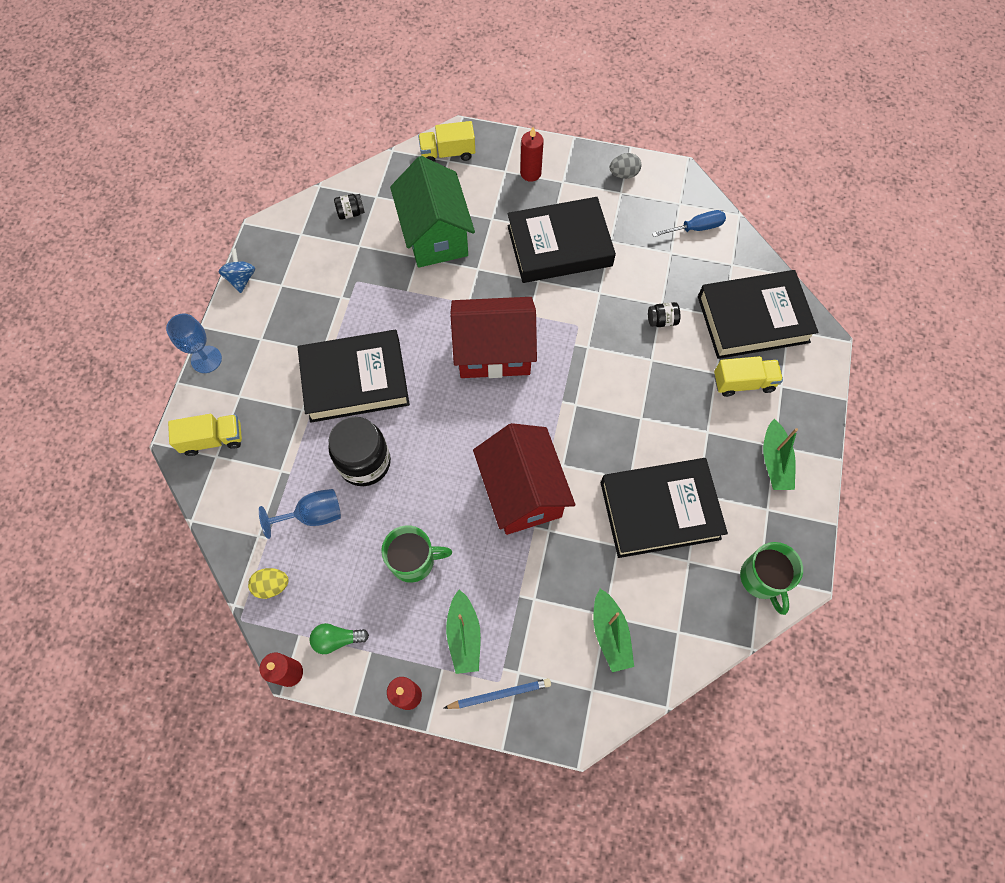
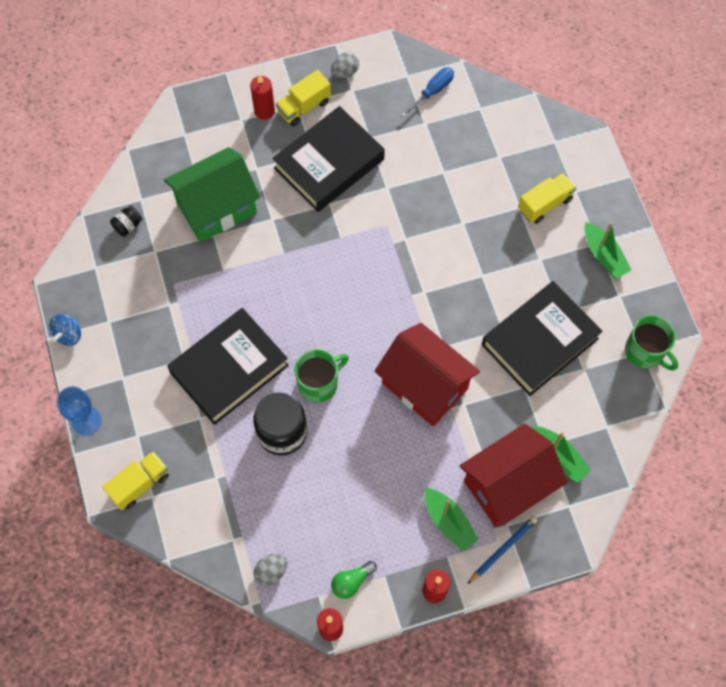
camera: 30 degrees left, 0 degrees up
blue spinning top [219,248,255,293] -> blue spinning top turned 120 degrees counterclockwise [49,314,81,346]
yellow egg [248,568,289,599] -> grey egg [254,554,287,586]
blue goblet [259,489,341,539] -> none
green mug [381,525,452,583] -> green mug moved to [295,349,349,402]
green house [390,156,475,268] -> green house turned 75 degrees counterclockwise [164,147,260,242]
yellow truck [418,121,475,162] -> yellow truck moved to [276,70,331,126]
red house [450,297,537,378] -> red house moved to [460,424,568,527]
black jar [648,302,680,327] -> none
black book [698,270,818,359] -> none

